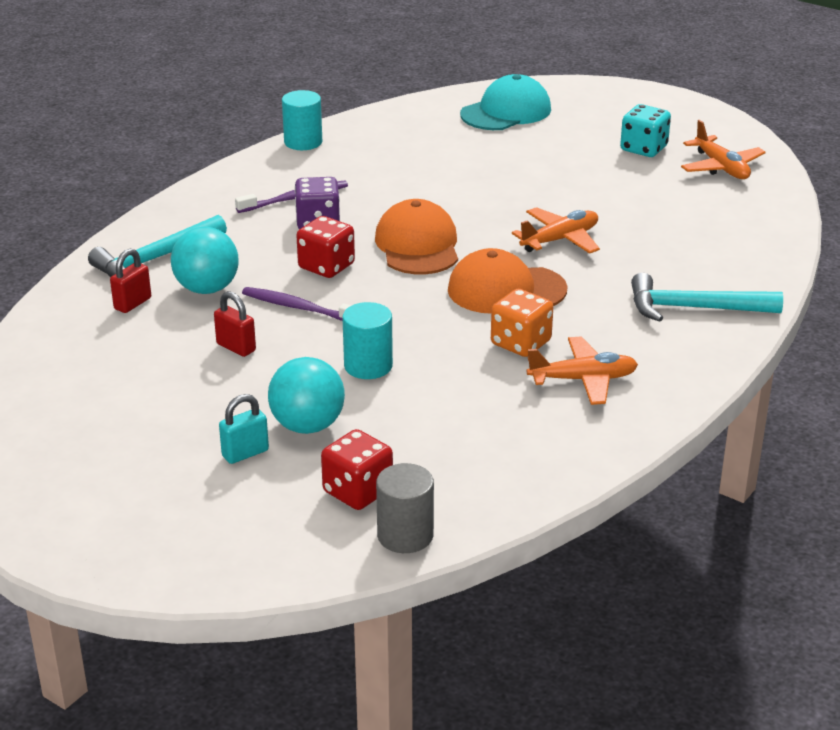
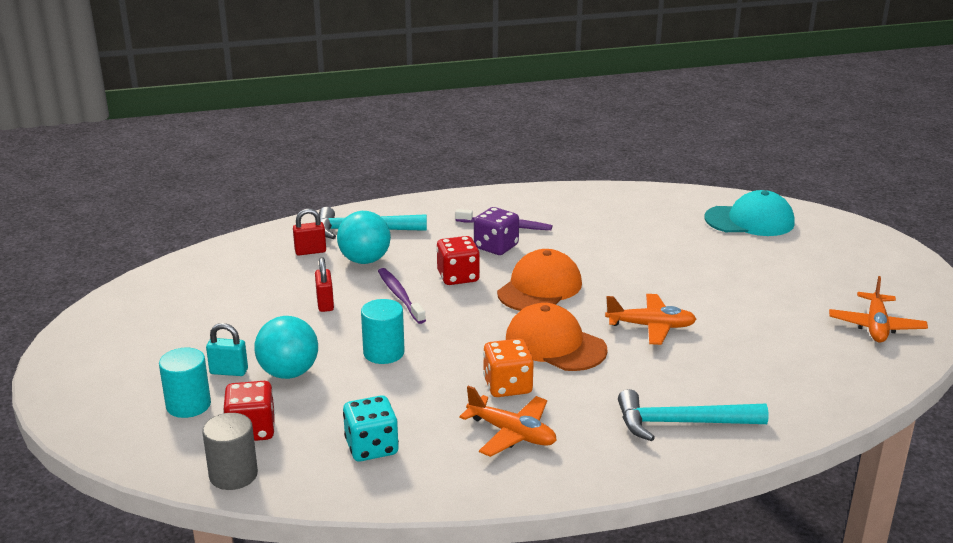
camera: 40 degrees right, 5 degrees down
turquoise cylinder [282,90,322,150] -> turquoise cylinder moved to [159,348,211,418]
turquoise dice [620,104,671,157] -> turquoise dice moved to [343,395,399,462]
turquoise hammer [631,273,783,322] -> turquoise hammer turned 45 degrees counterclockwise [618,389,769,441]

